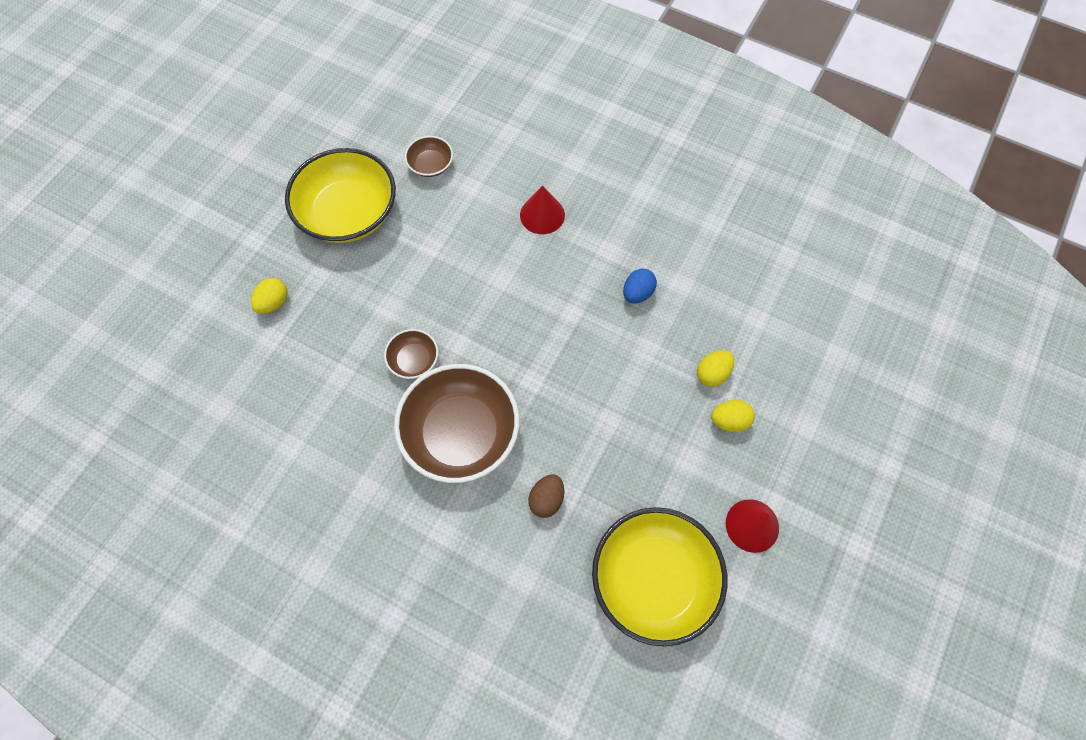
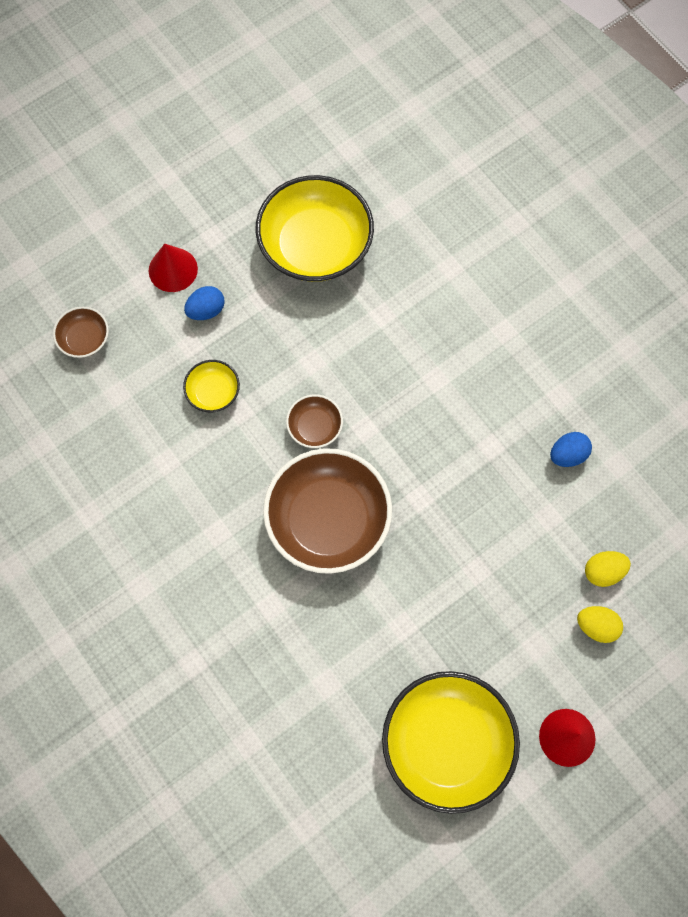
camera: 25 degrees right, 5 degrees up
yellow egg [251,278,288,314] -> blue egg [184,286,225,320]
brown bowl [405,136,453,177] -> brown bowl moved to [53,307,109,358]
red cone [520,186,565,234] -> red cone moved to [149,244,198,292]
brown egg [528,474,564,518] -> none
none -> yellow bowl [183,360,240,412]

